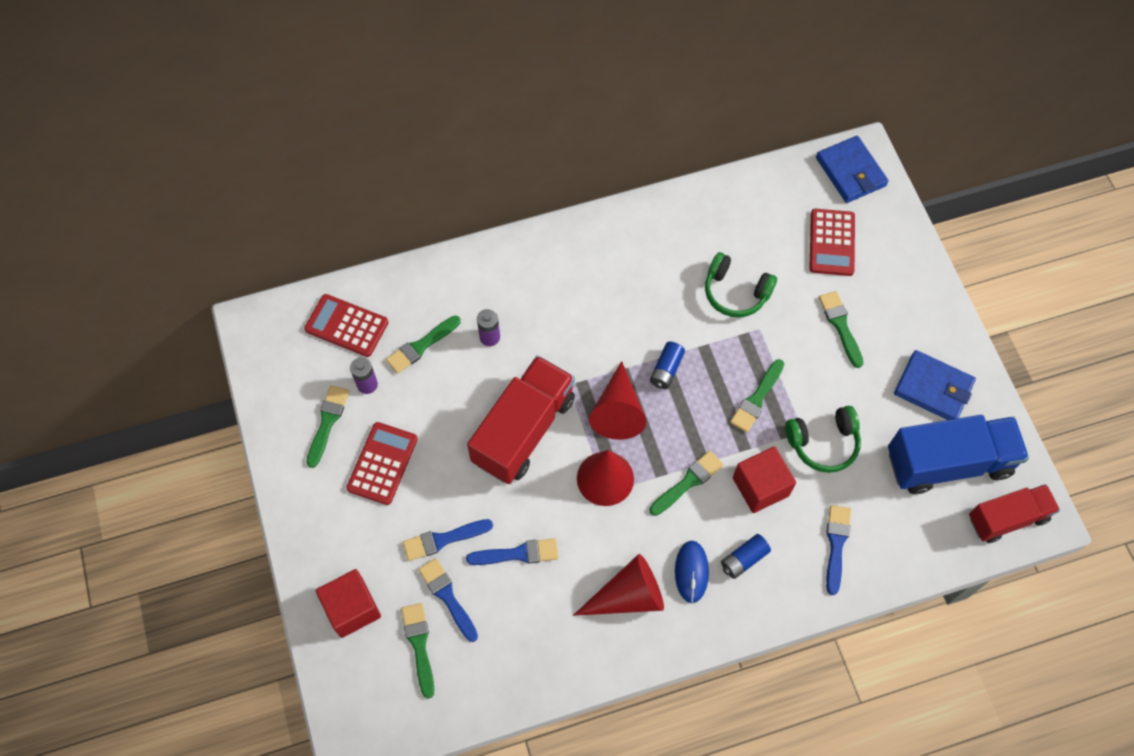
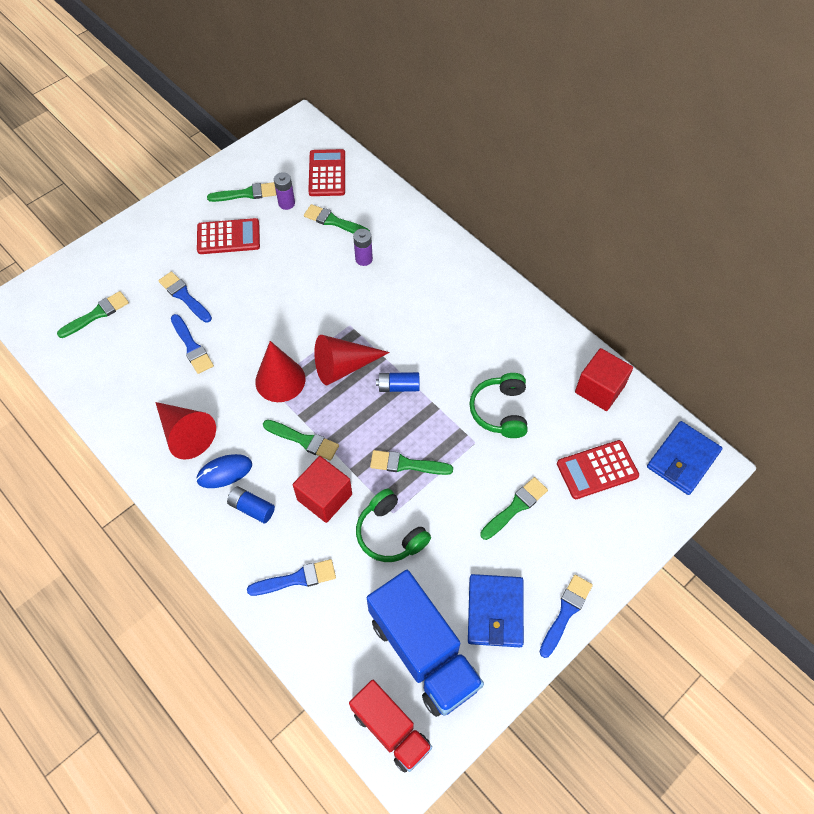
camera: 65 degrees right, 5 degrees down
red cube [316,569,381,638] -> red cube moved to [575,348,633,411]
blue brush [418,558,478,642] -> blue brush moved to [540,575,593,658]
red truck [467,355,575,484] -> none

